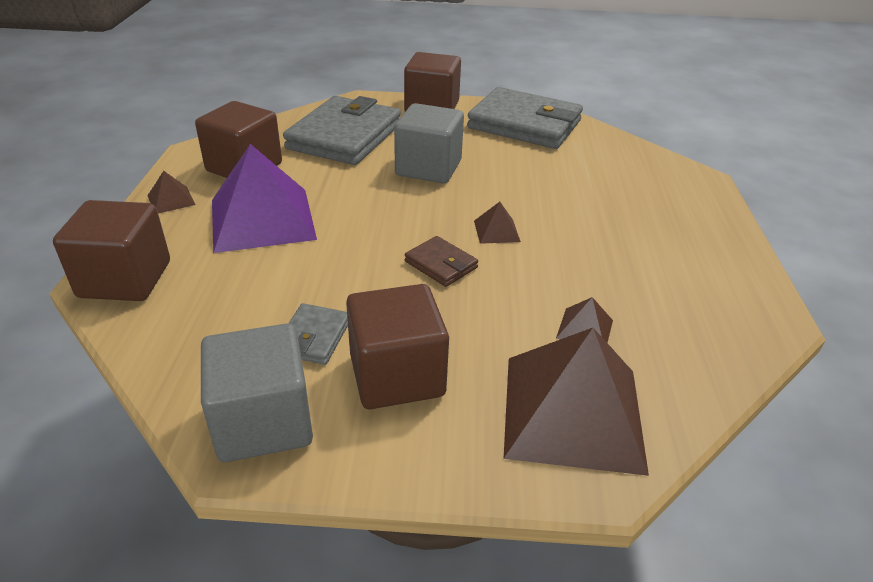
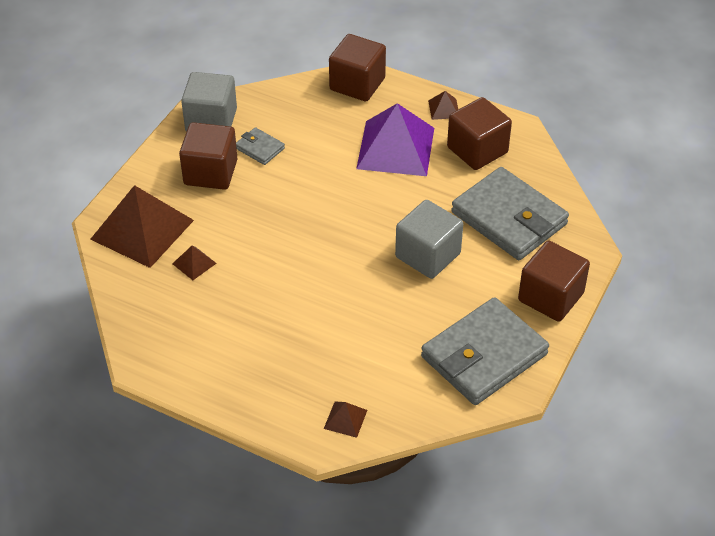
camera: 115 degrees right, 10 degrees up
brown wallet [405,236,478,287] -> none
brown pyramid [474,202,521,244] -> brown pyramid moved to [324,402,367,438]

